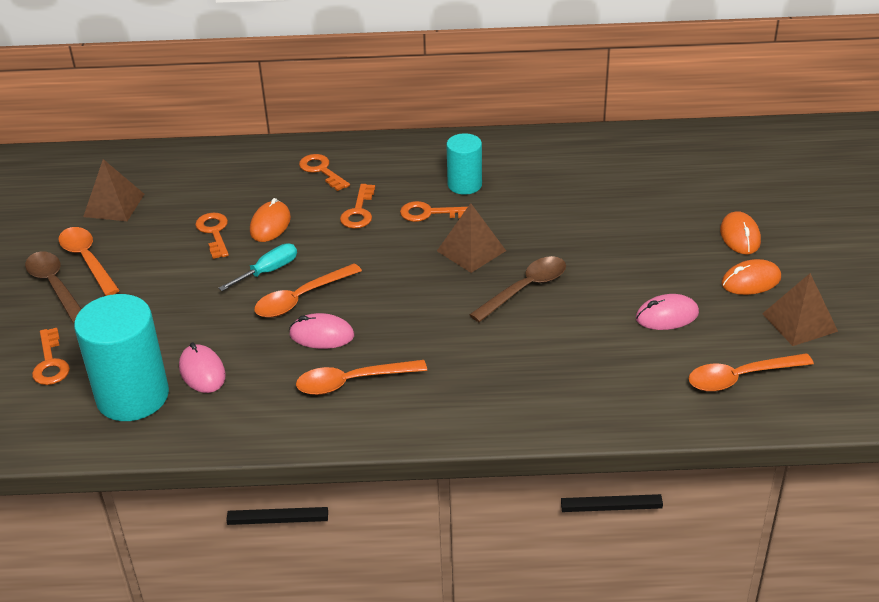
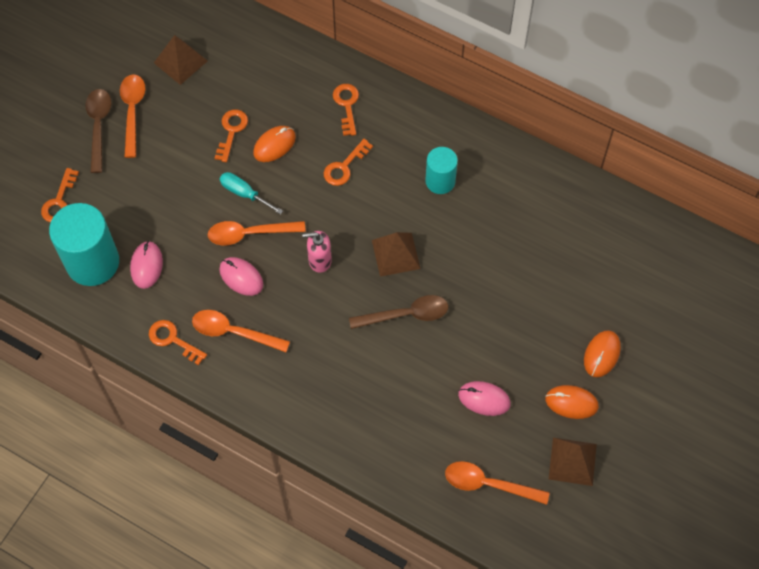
camera: 30 degrees right, 25 degrees up
turquoise screwdriver [219,244,297,291] -> turquoise screwdriver turned 135 degrees counterclockwise [220,172,283,215]
orange key [400,201,468,222] -> orange key moved to [149,320,207,365]
none -> pink soap dispenser [302,231,332,273]

